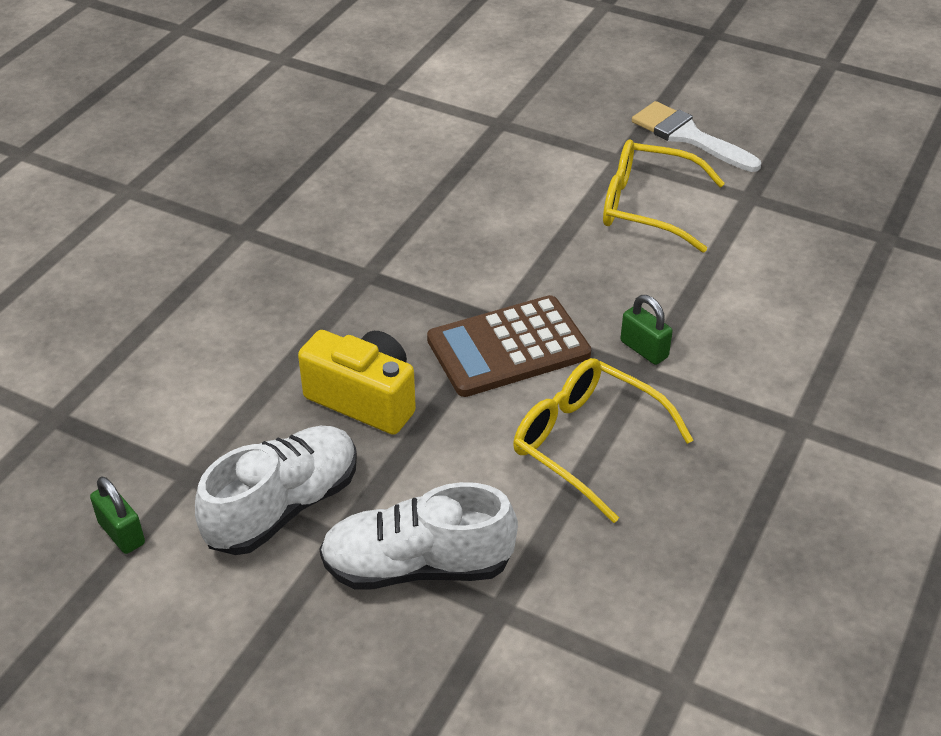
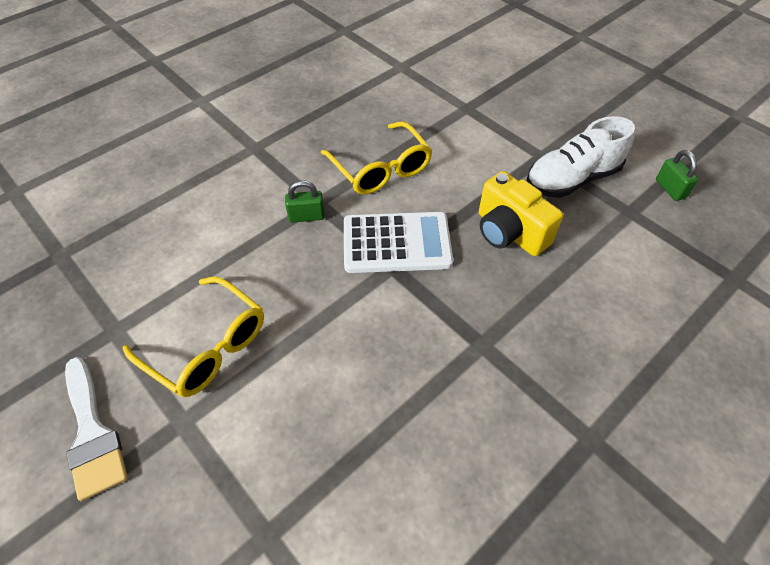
camera: 160 degrees left, 10 degrees up
white shoe [319,482,518,590] -> none
brown calculator [427,295,591,397] -> white calculator [344,212,453,273]
green padlock [620,295,673,365] -> green padlock turned 75 degrees counterclockwise [285,180,325,223]

